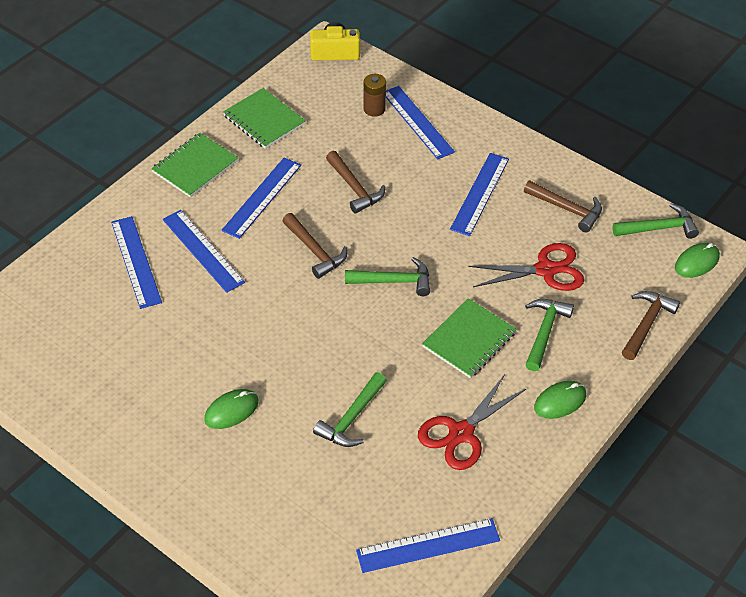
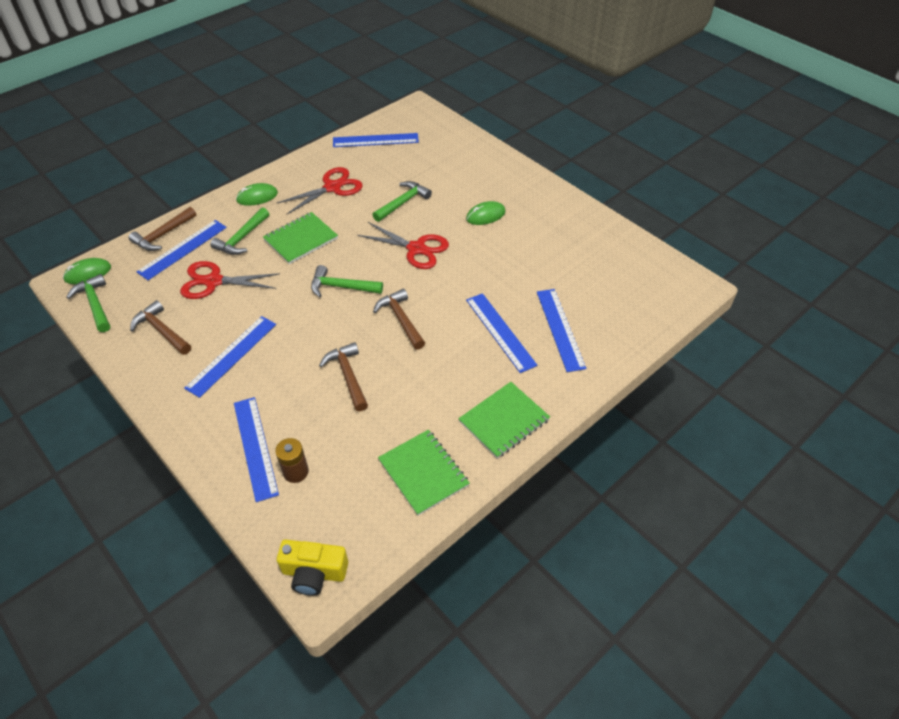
camera: 170 degrees left, 0 degrees up
blue ruler [222,158,301,239] -> blue ruler moved to [137,220,227,280]
green hammer [612,203,699,239] -> green hammer turned 60 degrees clockwise [66,274,110,332]
none -> red scissors [358,222,449,269]

